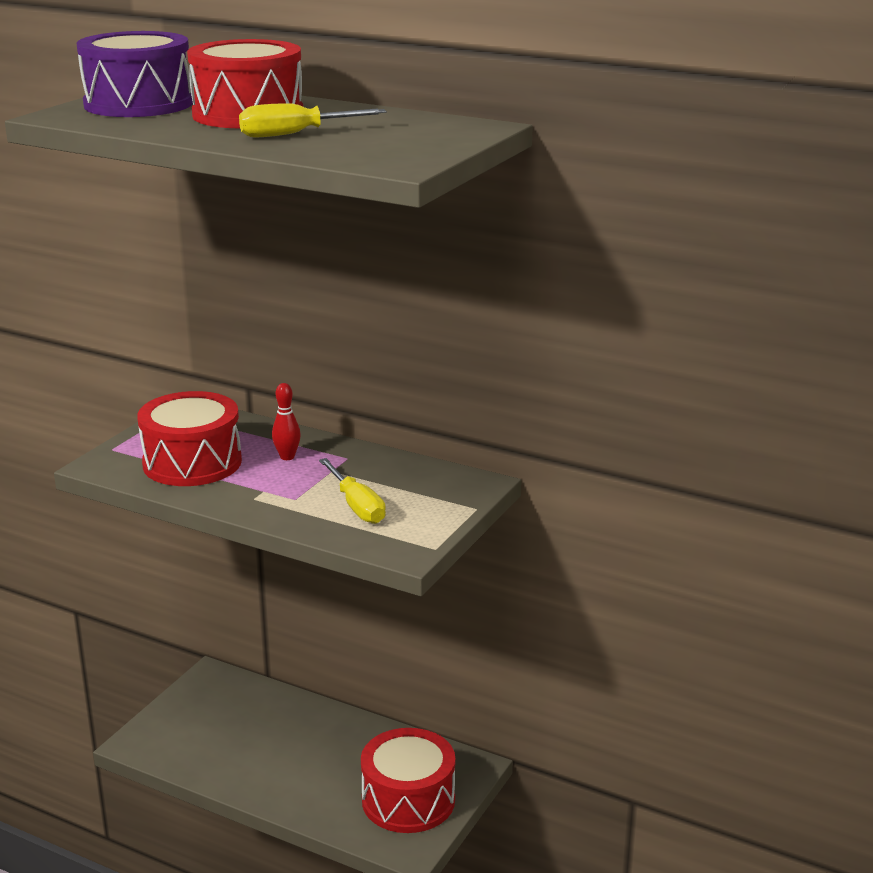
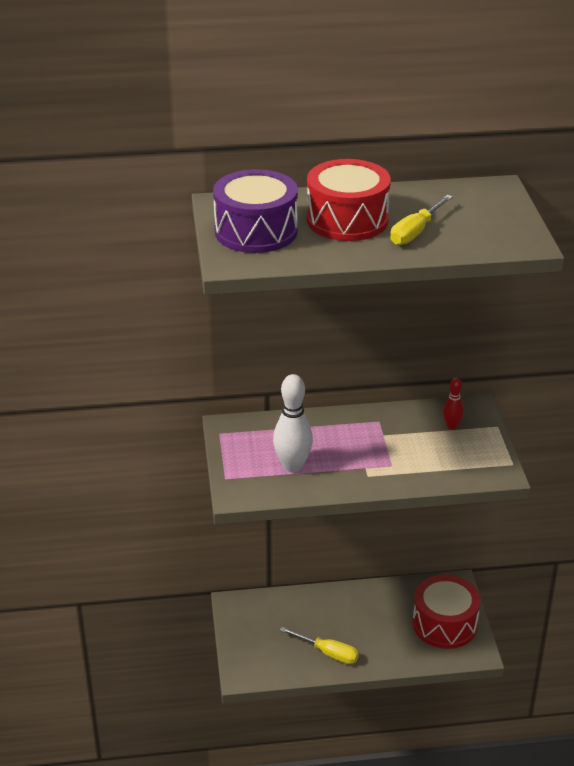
camera: 35 degrees left, 10 degrees up
red drum [137,391,242,486] -> white bowling pin [273,374,313,473]
red bowling pin [272,383,301,460] -> red bowling pin moved to [443,378,464,429]
yellow screwdriver [319,458,386,524] -> yellow screwdriver moved to [280,627,359,664]

